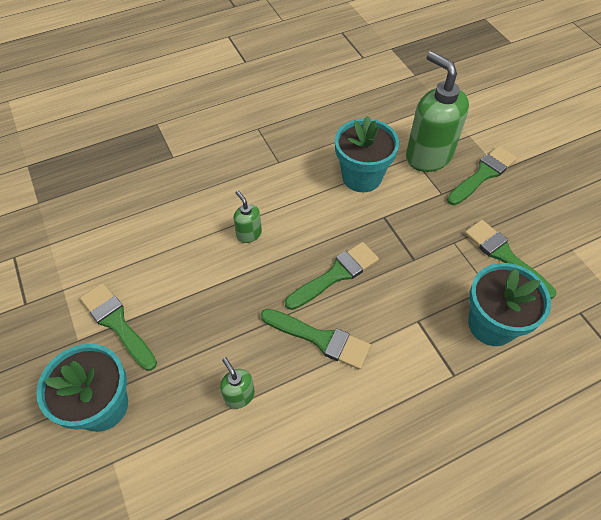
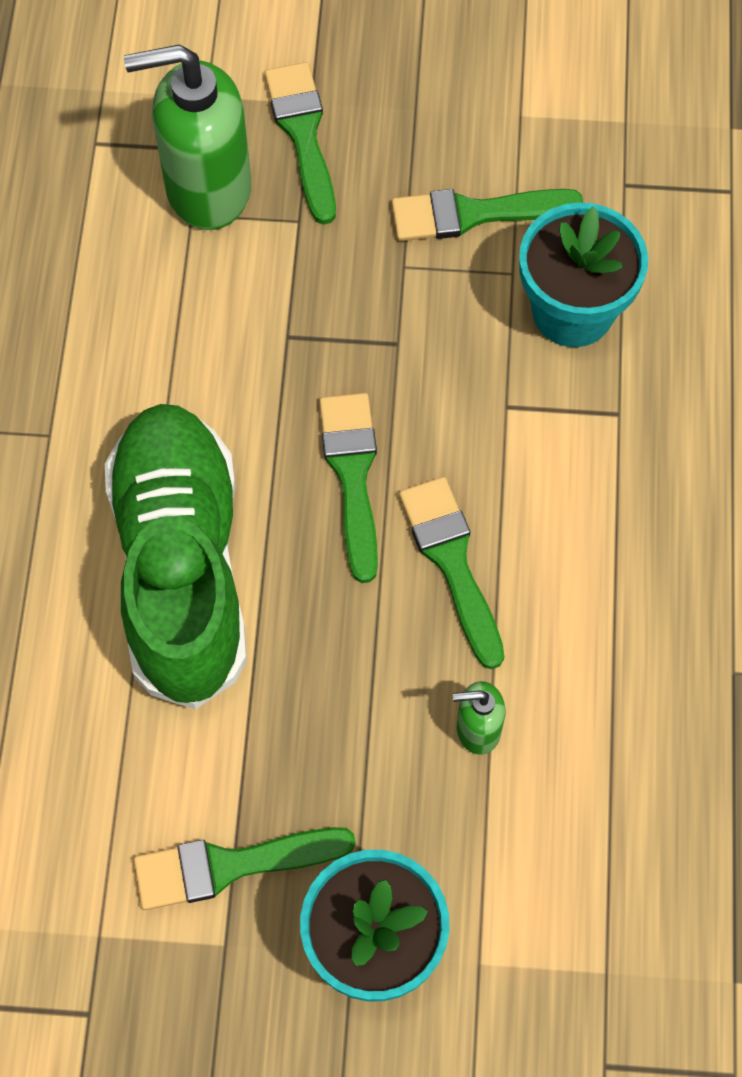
camera: 60 degrees left, 10 degrees up
green soap dispenser [233,191,262,243] -> green shoe [105,404,247,709]
green brush [261,309,371,369] -> green brush turned 75 degrees counterclockwise [399,477,504,669]
turquoise flower pot [335,116,399,192] -> none

